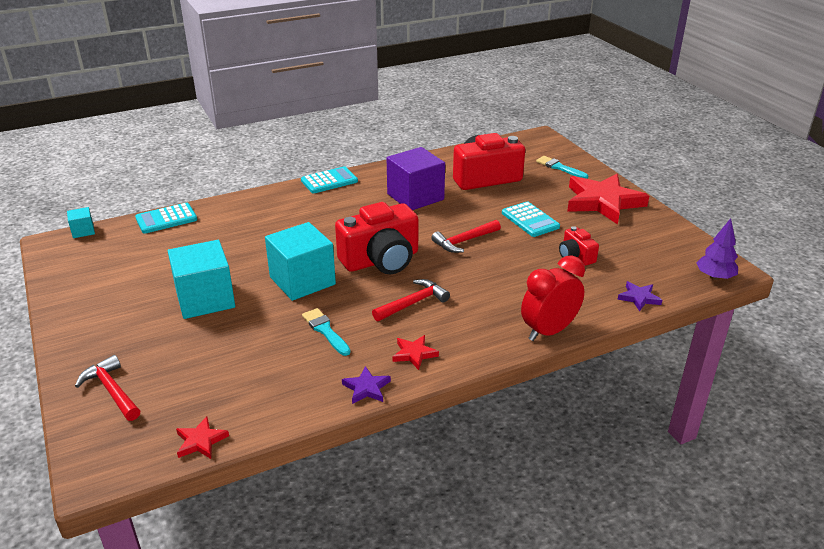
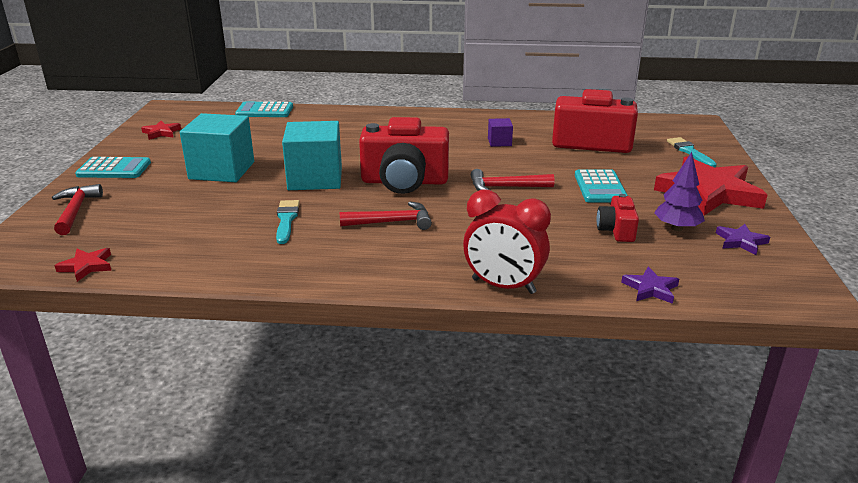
camera: 30 degrees right, 5 degrees down
turquoise cube [67,207,95,238] -> none
turquoise calculator [301,166,358,193] -> turquoise calculator moved to [75,157,151,178]
purple star [342,366,391,404] -> purple star moved to [716,224,770,255]
purple cube [387,147,445,210] -> purple cube [488,118,513,147], size x0.46
red star [393,335,439,370] -> red star moved to [141,121,181,140]
red clock [521,255,585,341] -> red clock turned 150 degrees counterclockwise [463,189,551,294]
purple tree [696,218,738,280] -> purple tree moved to [654,152,705,231]

